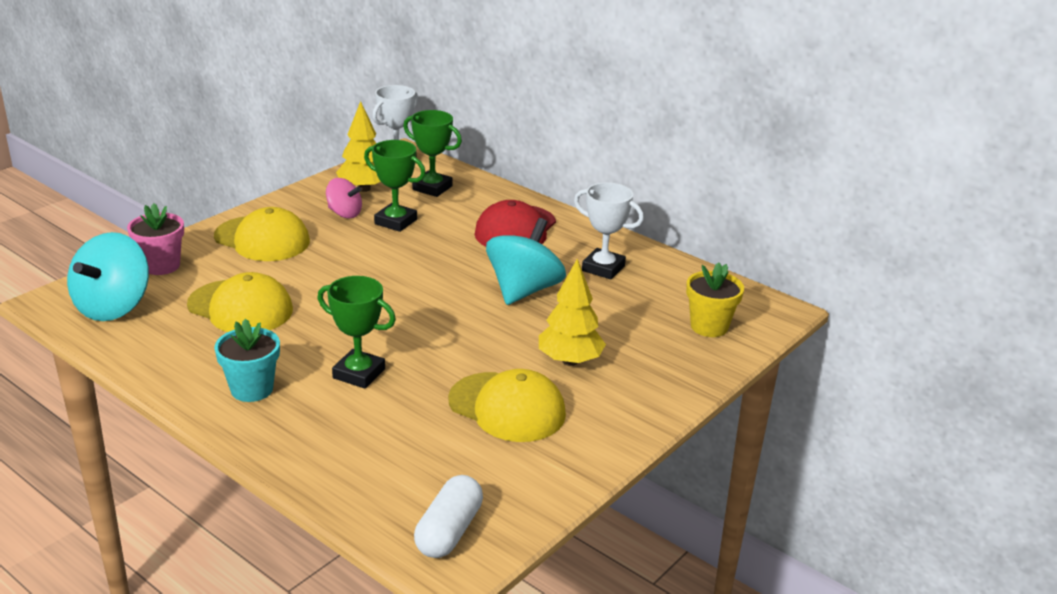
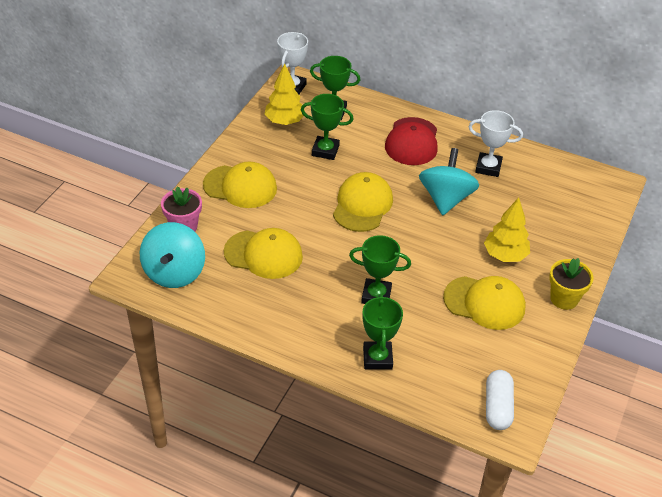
camera: 15 degrees left, 15 degrees up
turquoise flower pot [214,318,280,402] -> none
pink spinning top [326,178,362,218] -> none
yellow flower pot [686,262,744,337] -> yellow flower pot moved to [549,258,593,310]
none -> yellow cap [333,172,393,232]
none -> green trophy [362,294,403,370]

